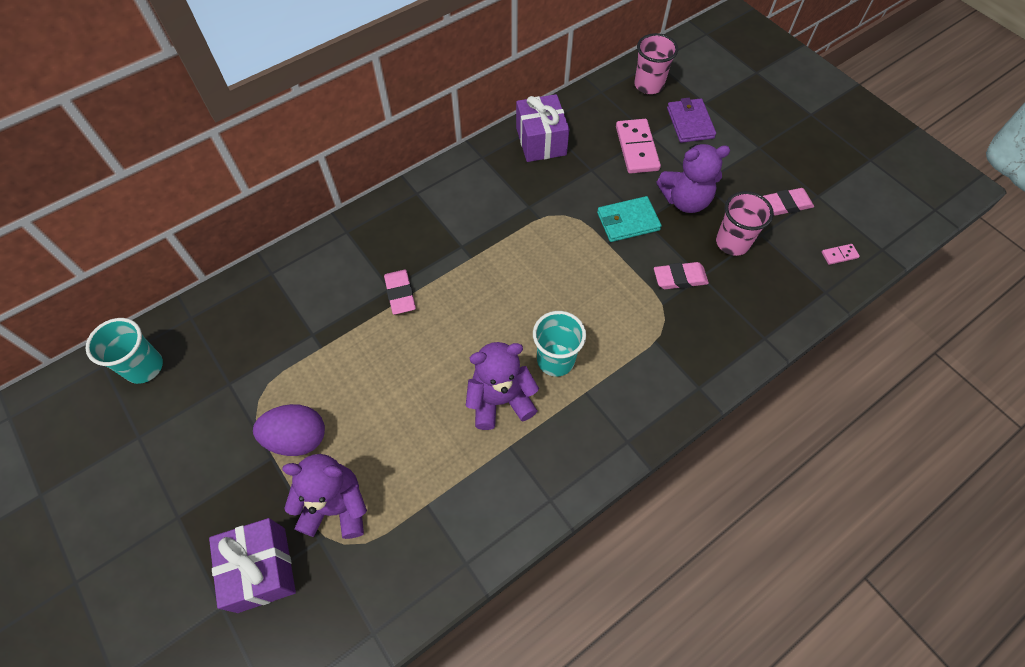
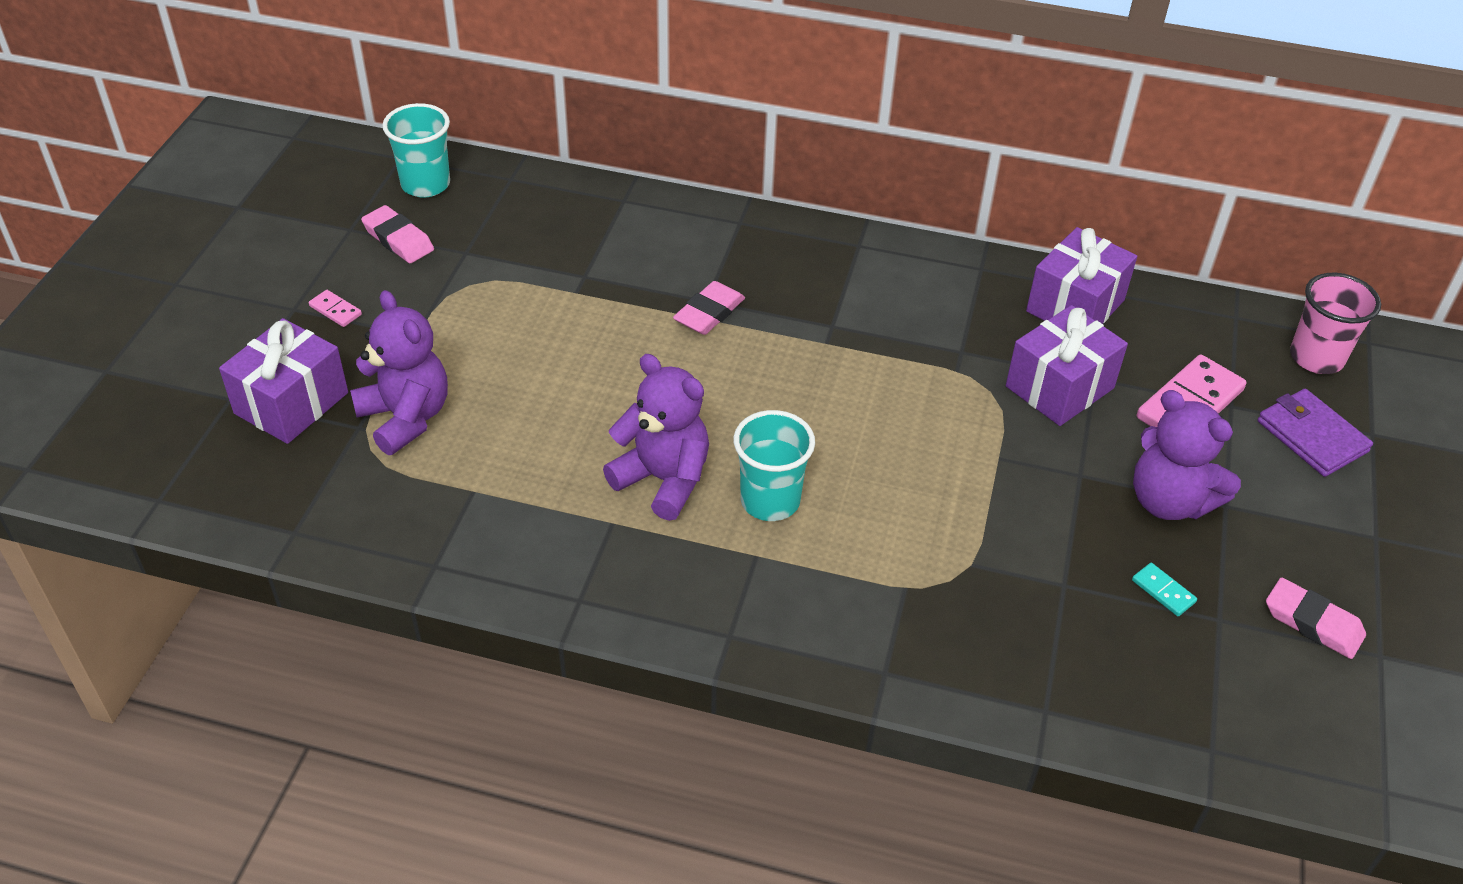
camera: 50 degrees right, 15 degrees down
purple egg [253,404,325,456] -> none
turquoise wallet [597,196,662,242] -> none
pink eraser [654,262,709,289] -> pink eraser moved to [361,205,434,263]
purple wallet [667,98,716,143] -> purple wallet turned 75 degrees counterclockwise [1257,389,1373,477]
pink cup [716,191,774,256] -> turquoise domino [1132,563,1197,616]
pink domino [822,244,860,265] -> pink domino moved to [309,290,362,327]
none -> purple gift [1006,305,1128,426]

